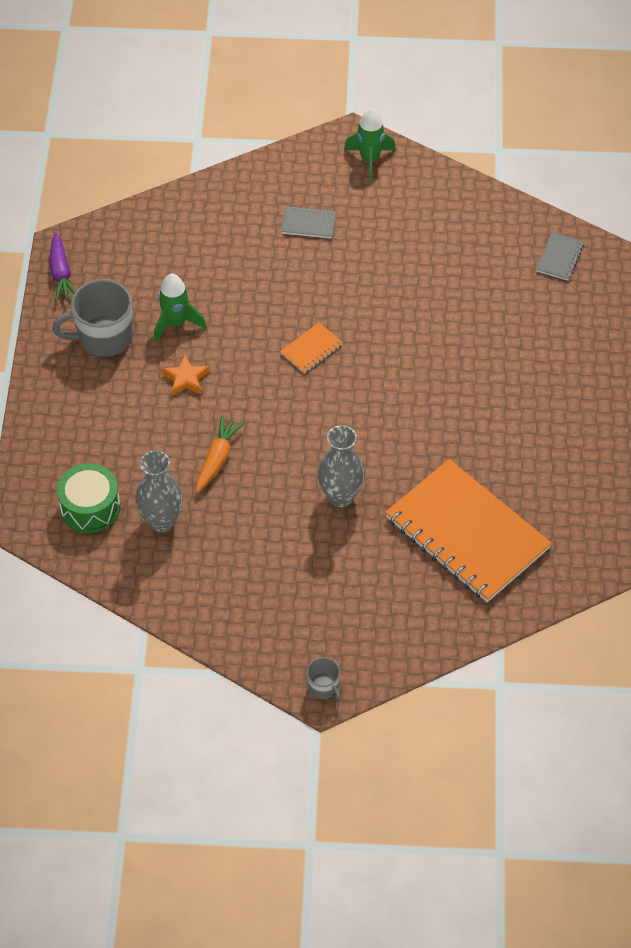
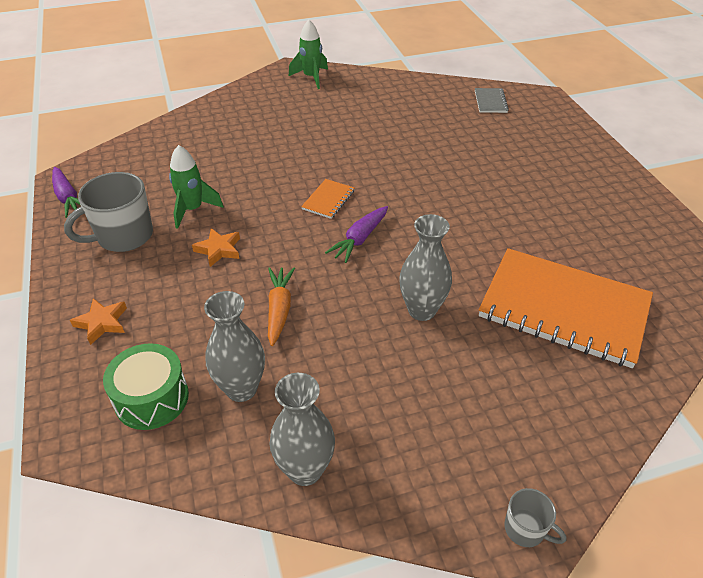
camera: 20 degrees left, 10 degrees down
grey notebook [281,206,336,239] -> none
none -> orange star [70,298,127,345]
none -> grey vase [270,373,335,486]
none -> purple carrot [325,206,388,263]

